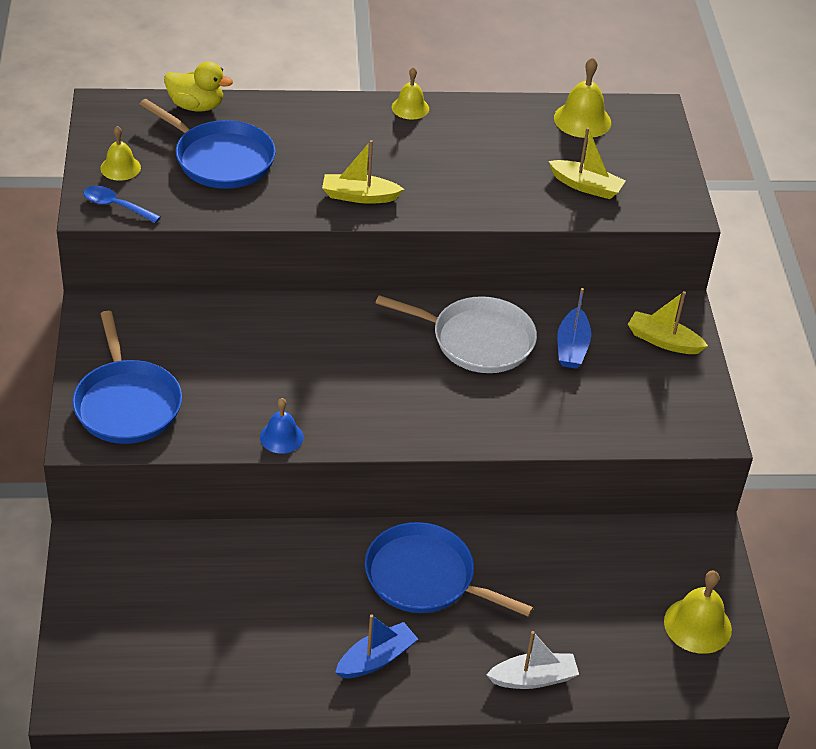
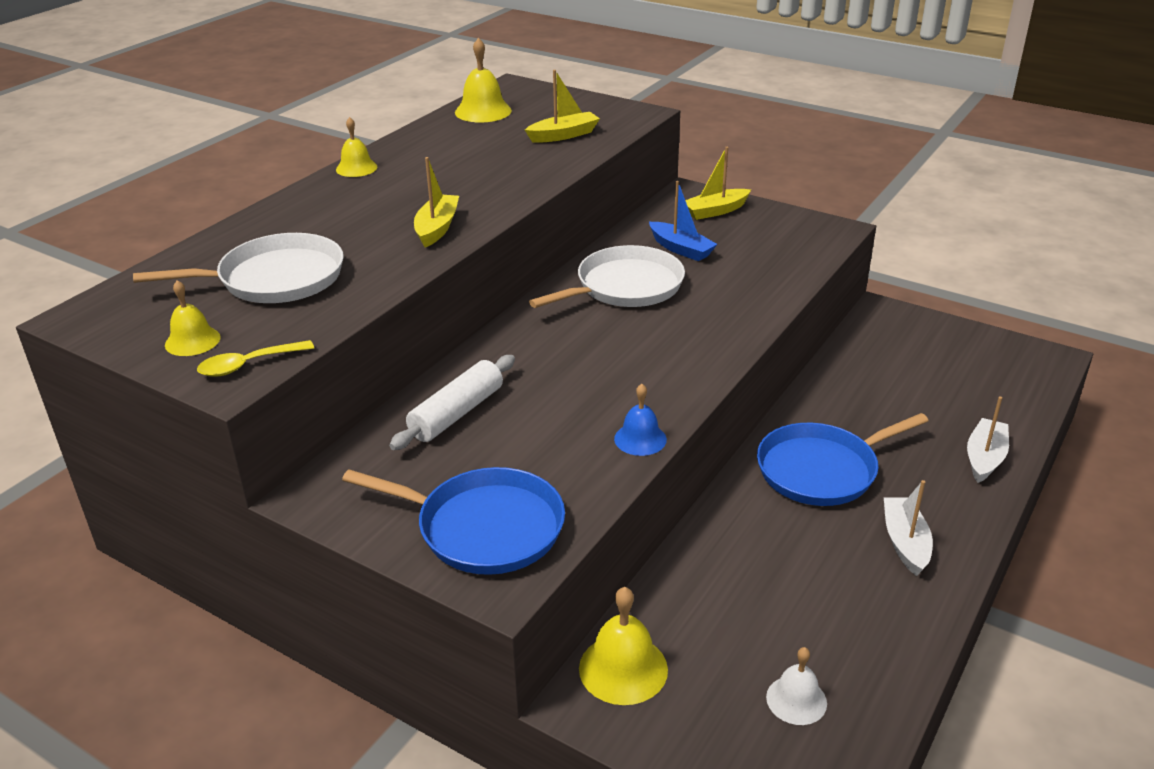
camera: 50 degrees left, 10 degrees down
blue spoon [84,186,161,223] -> yellow spoon [197,340,314,377]
blue pan [139,99,276,189] -> white pan [133,233,344,303]
yellow duck [164,61,233,111] -> none
yellow boat [322,140,404,204] -> yellow boat turned 150 degrees clockwise [414,157,459,248]
blue boat [335,614,418,678] -> white boat [884,480,933,576]
yellow bell [664,570,732,654] -> yellow bell moved to [579,587,668,705]
none -> white rolling pin [389,355,515,450]
none -> white bell [766,647,827,725]

